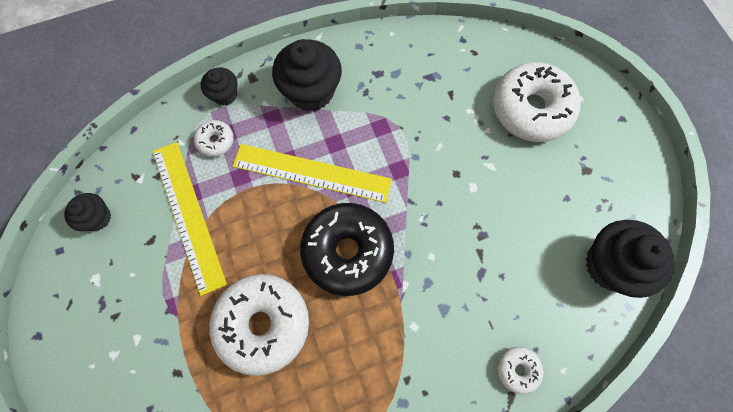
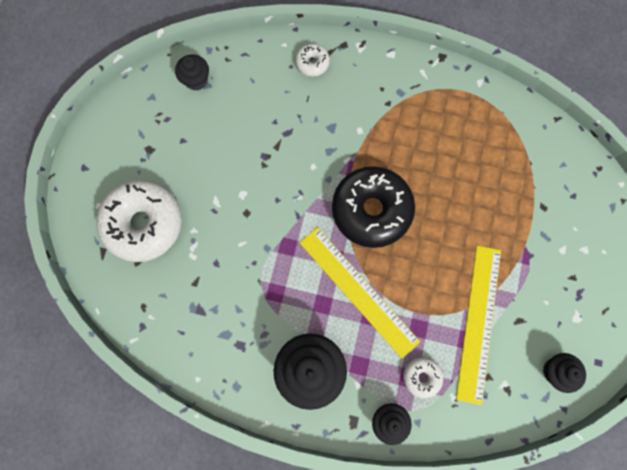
camera: 145 degrees left, 5 degrees up
white donut [209,274,309,376] -> none
black cupcake [586,220,675,298] -> black cupcake [175,55,209,90], size x0.54

